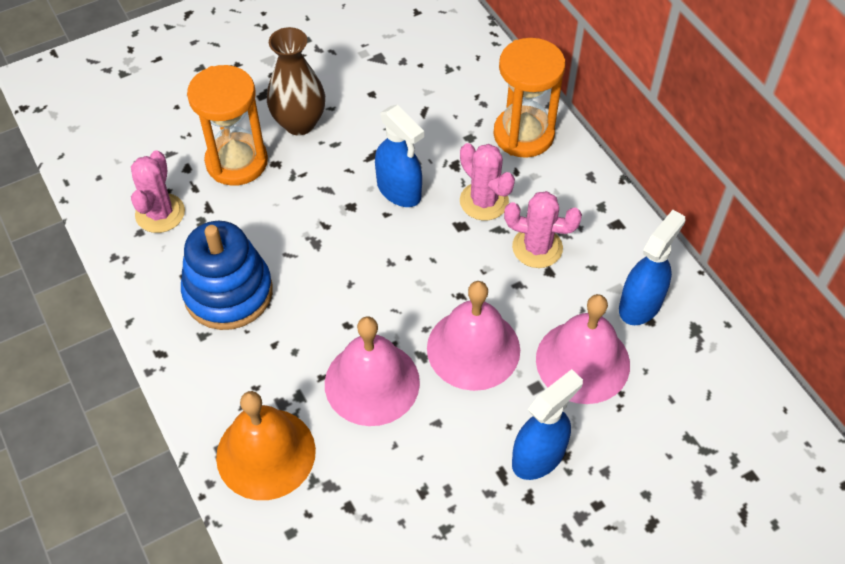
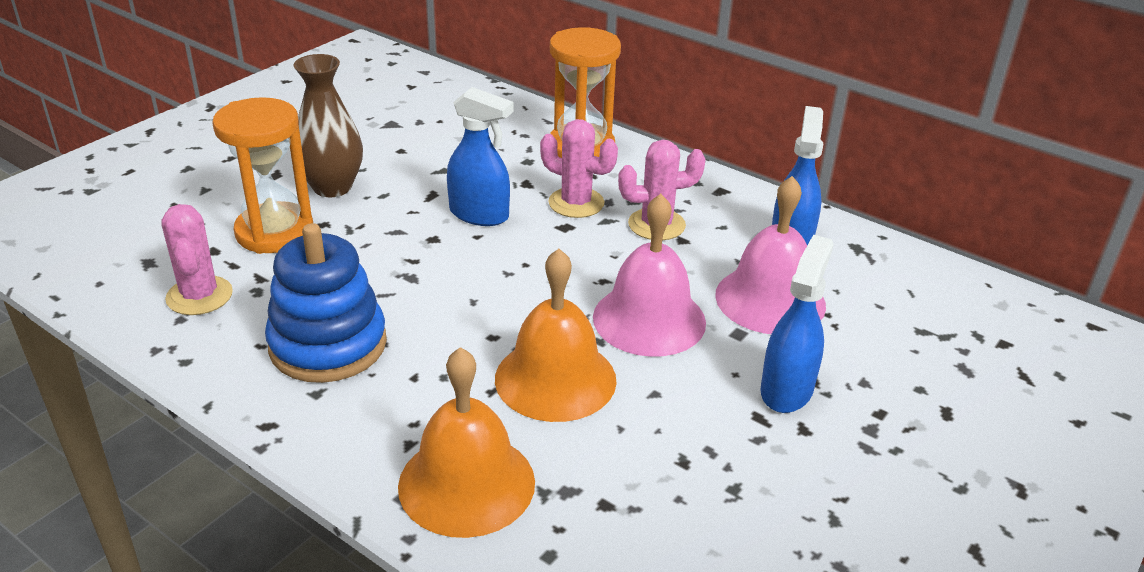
camera: 25 degrees left, 20 degrees down
pink bell [325,316,420,426] -> orange bell [495,249,617,422]

